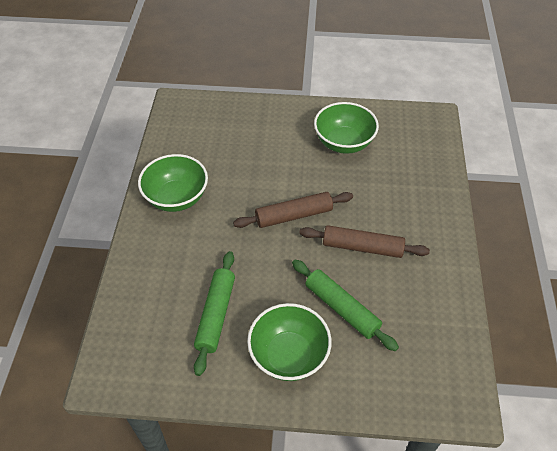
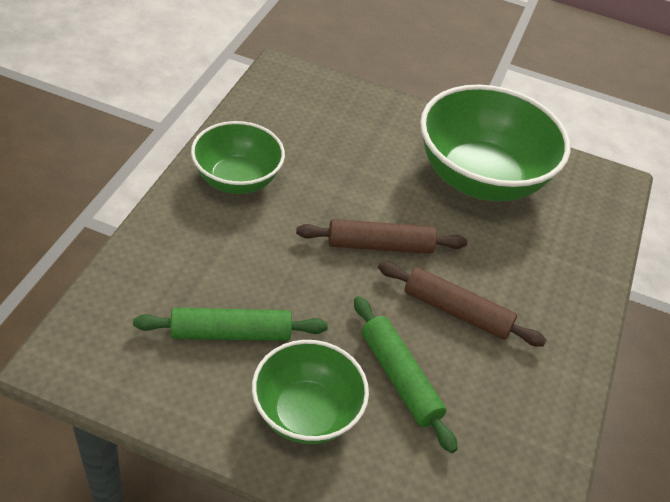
camera: 10 degrees right, 5 degrees down
green rolling pin [194,251,235,376] -> green rolling pin turned 60 degrees clockwise [133,308,328,341]
green bowl [314,102,379,154] -> green bowl [420,85,570,201], size x1.67

